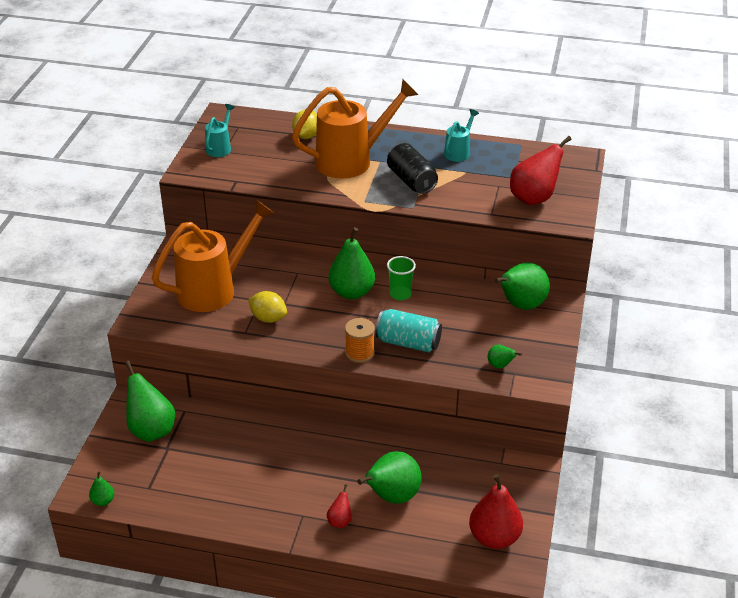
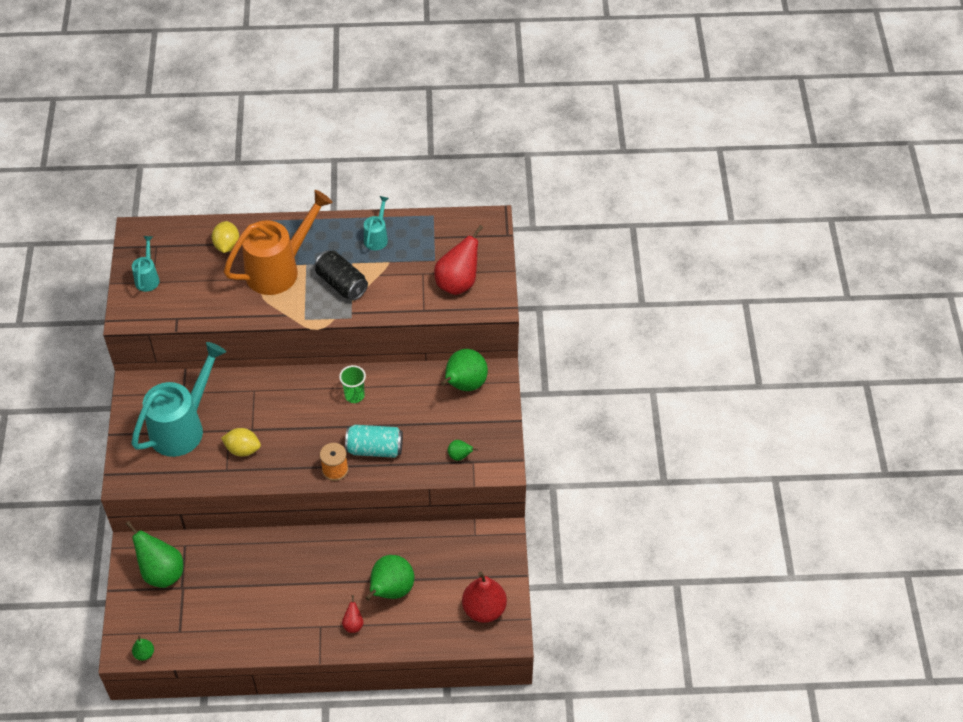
camera: 15 degrees left, 15 degrees up
orange watering can [152,199,275,312] -> turquoise watering can [131,342,226,457]
green pear [329,227,375,299] -> none

